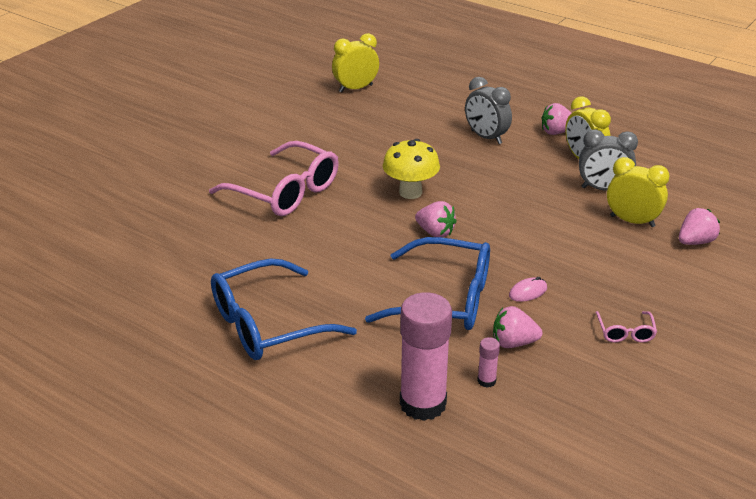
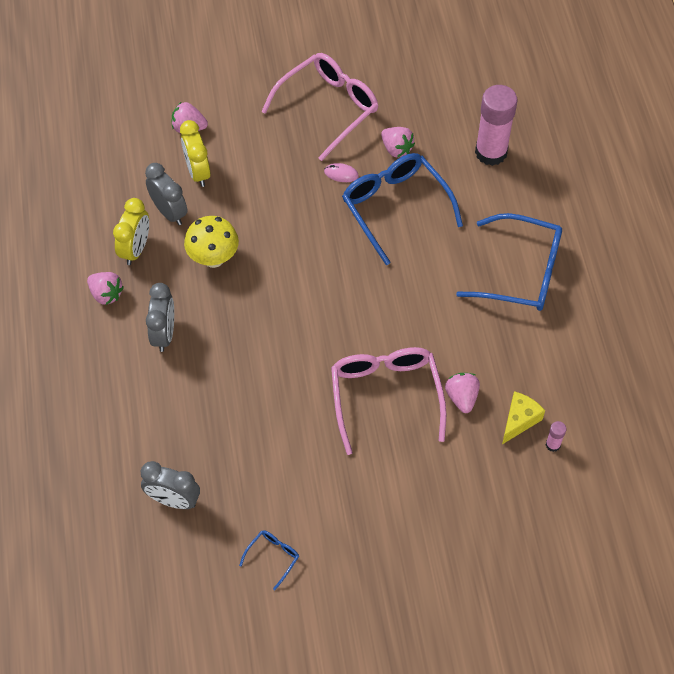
camera: 135 degrees left, 25 degrees up
yellow clock [332,33,379,92] -> grey clock [141,461,200,509]
yellow mushroom [382,139,440,199] -> yellow mushroom moved to [184,216,239,268]
pink strawberry [415,201,457,238] -> pink strawberry moved to [445,373,480,413]
pink glue stick [477,337,500,388] -> pink glue stick moved to [546,421,567,452]
pink glasses [595,311,657,343] -> pink glasses [261,53,378,161], size x2.32
none -> blue glasses [239,530,299,590]
none -> yellow cheese [502,391,545,444]

